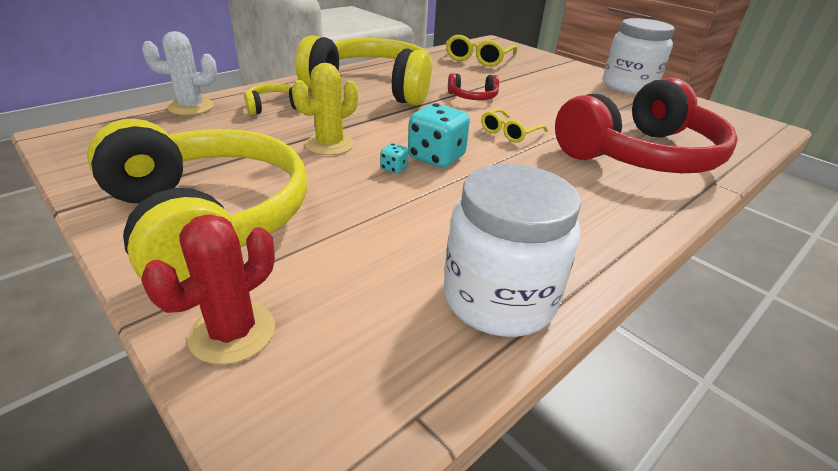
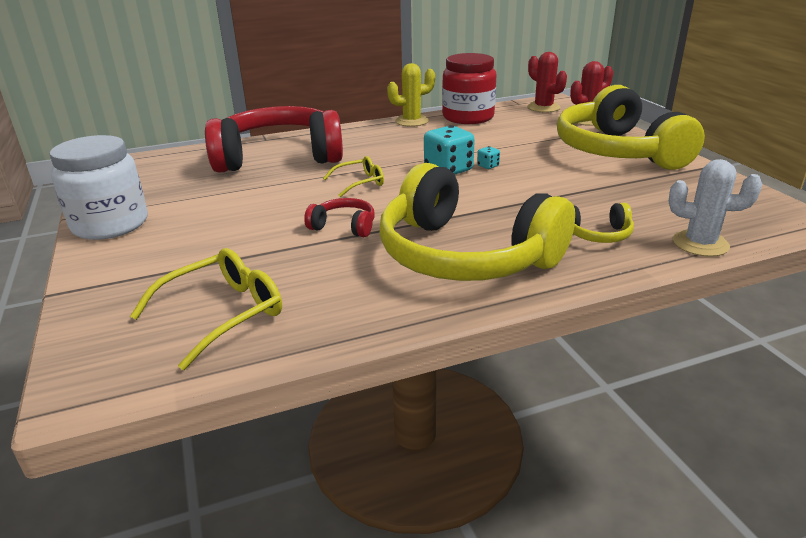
camera: 155 degrees left, 5 degrees down
yellow cactus [292,63,358,155] -> yellow cactus moved to [387,63,435,127]
white jar [444,164,581,337] -> red jar [442,53,496,124]
none -> red cactus [527,52,567,113]

